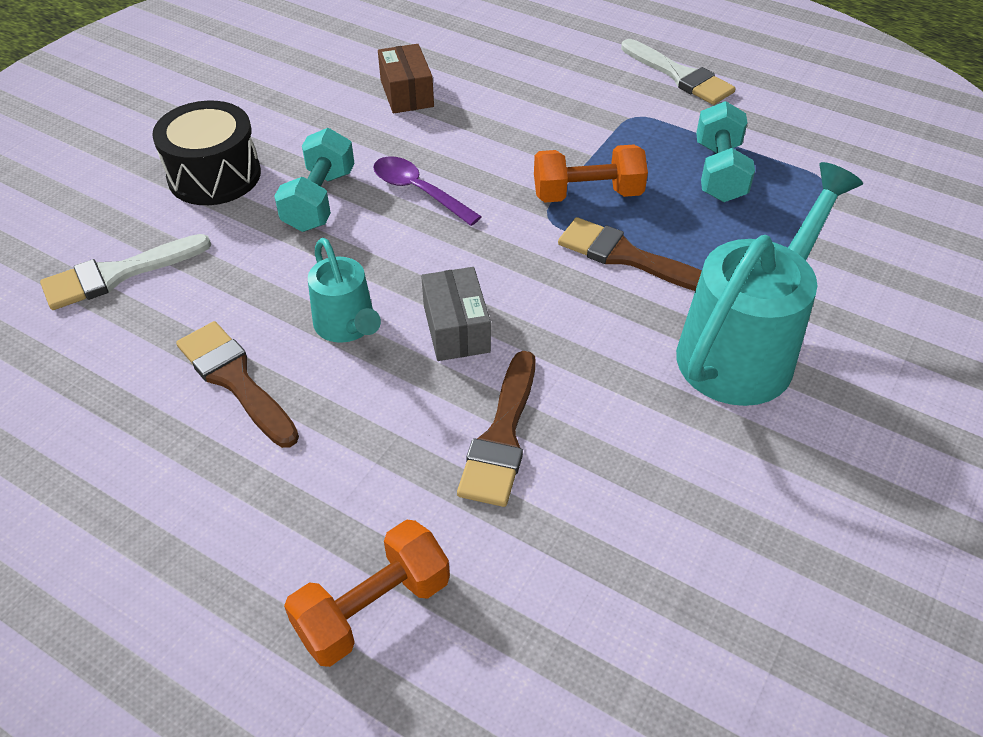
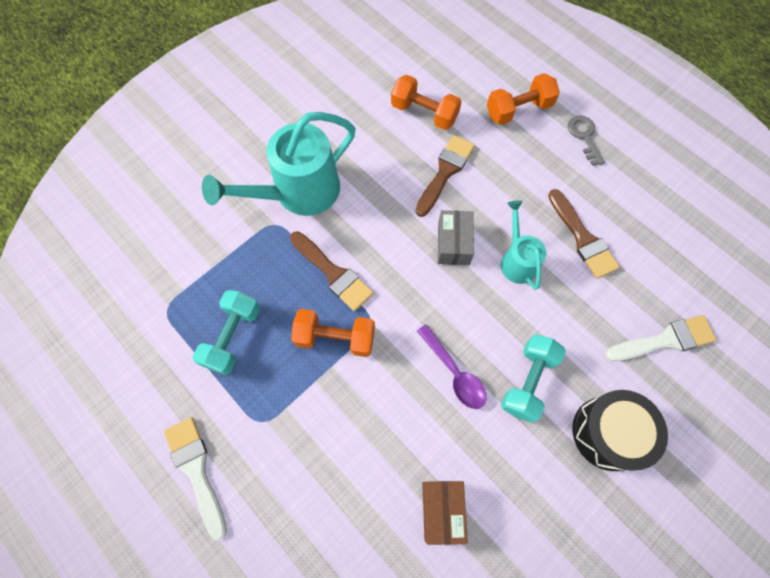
camera: 165 degrees left, 20 degrees up
none -> orange dumbbell [391,75,462,130]
none -> grey key [568,115,605,166]

